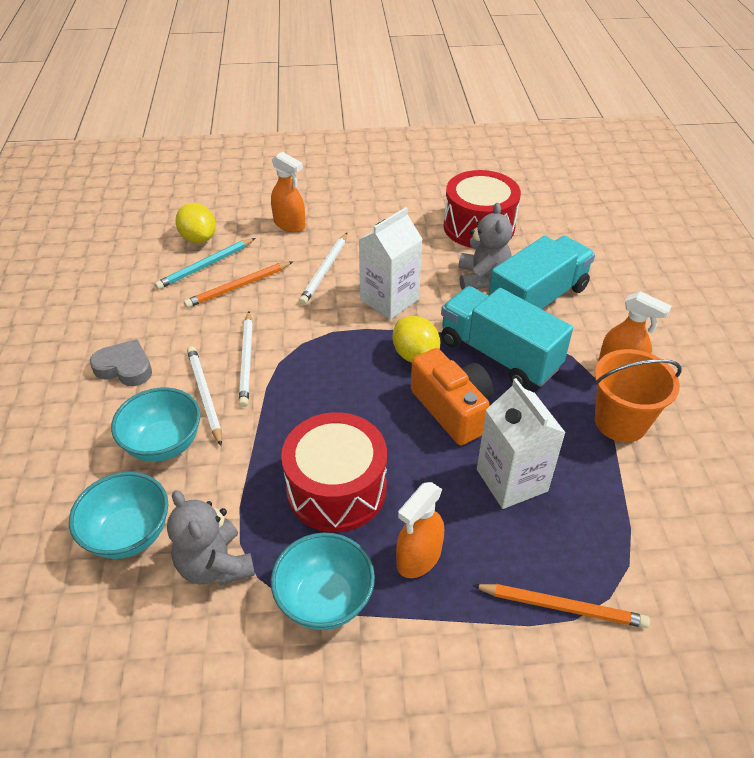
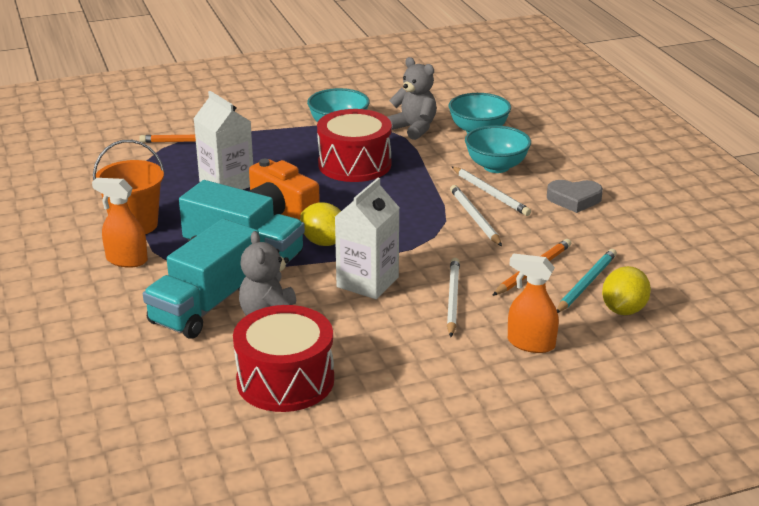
camera: 165 degrees right, 15 degrees down
yellow lemon [175,203,216,243] -> yellow lemon turned 75 degrees clockwise [602,266,651,315]
orange spray bottle [396,482,444,578] -> none

